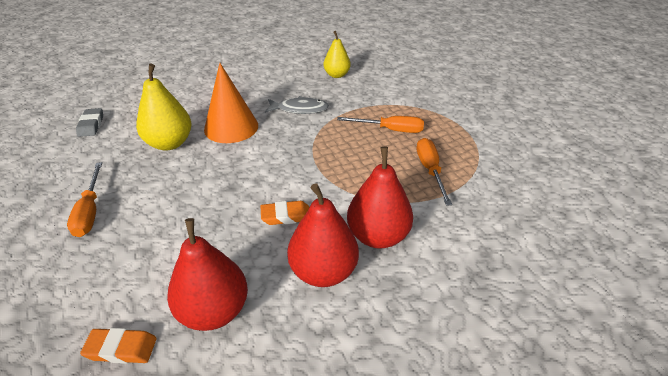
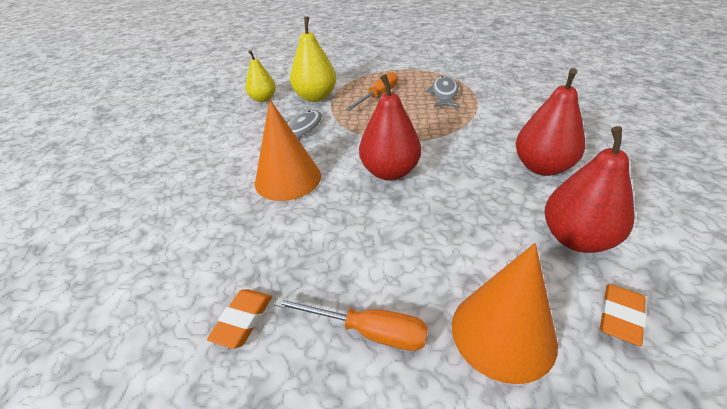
camera: 60 degrees left, 0 degrees up
grey eraser [76,108,103,137] -> none
yellow pear [136,64,191,151] -> yellow pear moved to [290,16,336,102]
orange eraser [261,201,309,225] -> orange eraser moved to [207,289,272,349]
red pear [347,147,413,249] -> red pear moved to [359,74,421,181]
orange screwdriver [417,138,452,206] -> grey fish [426,76,460,107]
none -> orange cone [452,243,558,384]

